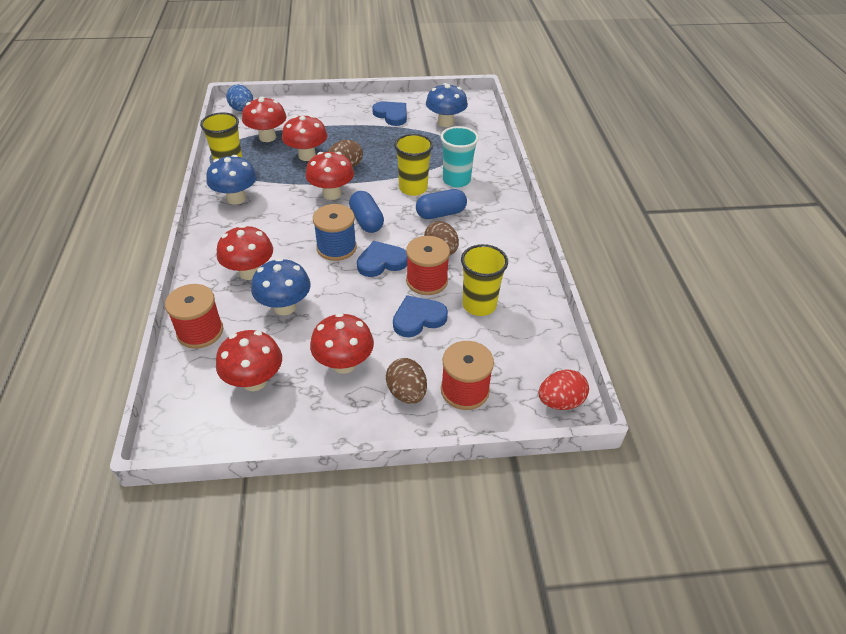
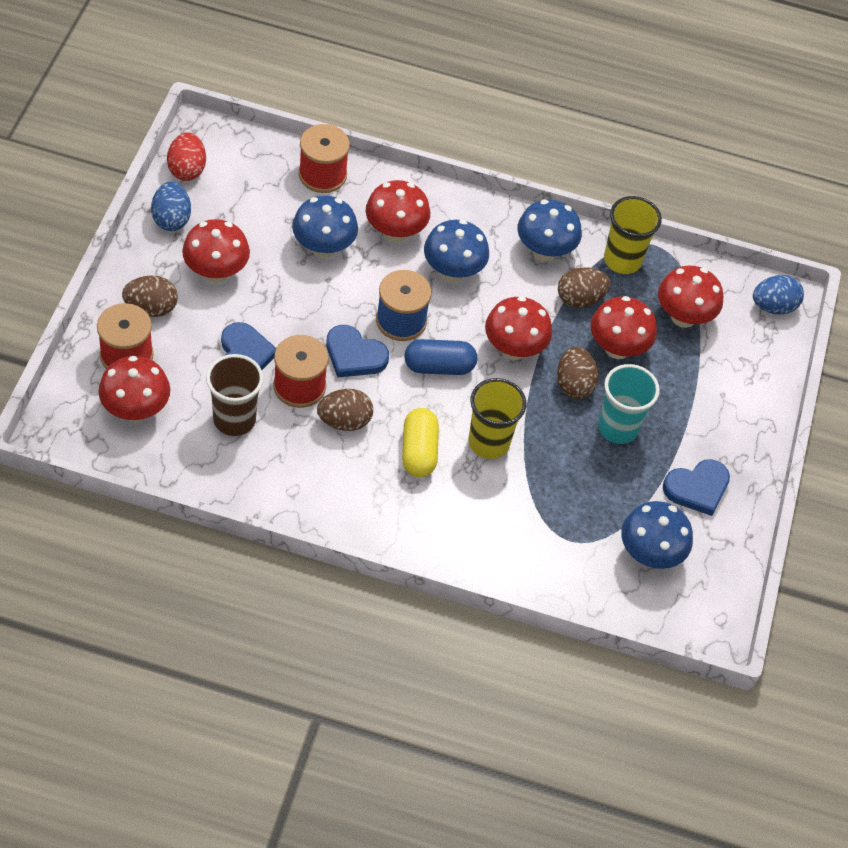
camera: 105 degrees right, 10 degrees up
red mushroom [216,330,282,391] -> red mushroom moved to [98,356,170,422]
blue heart [357,241,407,277] -> blue heart turned 120 degrees clockwise [326,325,389,378]
blue capsule [416,189,467,219] -> yellow capsule [402,408,439,477]
turquoise cup [441,126,479,187] -> turquoise cup moved to [598,364,660,444]
yellow cup [461,244,508,316] -> brown cup [206,354,264,436]
red egg [539,370,589,410] -> red egg moved to [167,132,206,181]
none -> blue egg [151,182,191,231]
none -> blue mushroom [424,220,489,282]
none -> brown egg [558,267,610,308]

